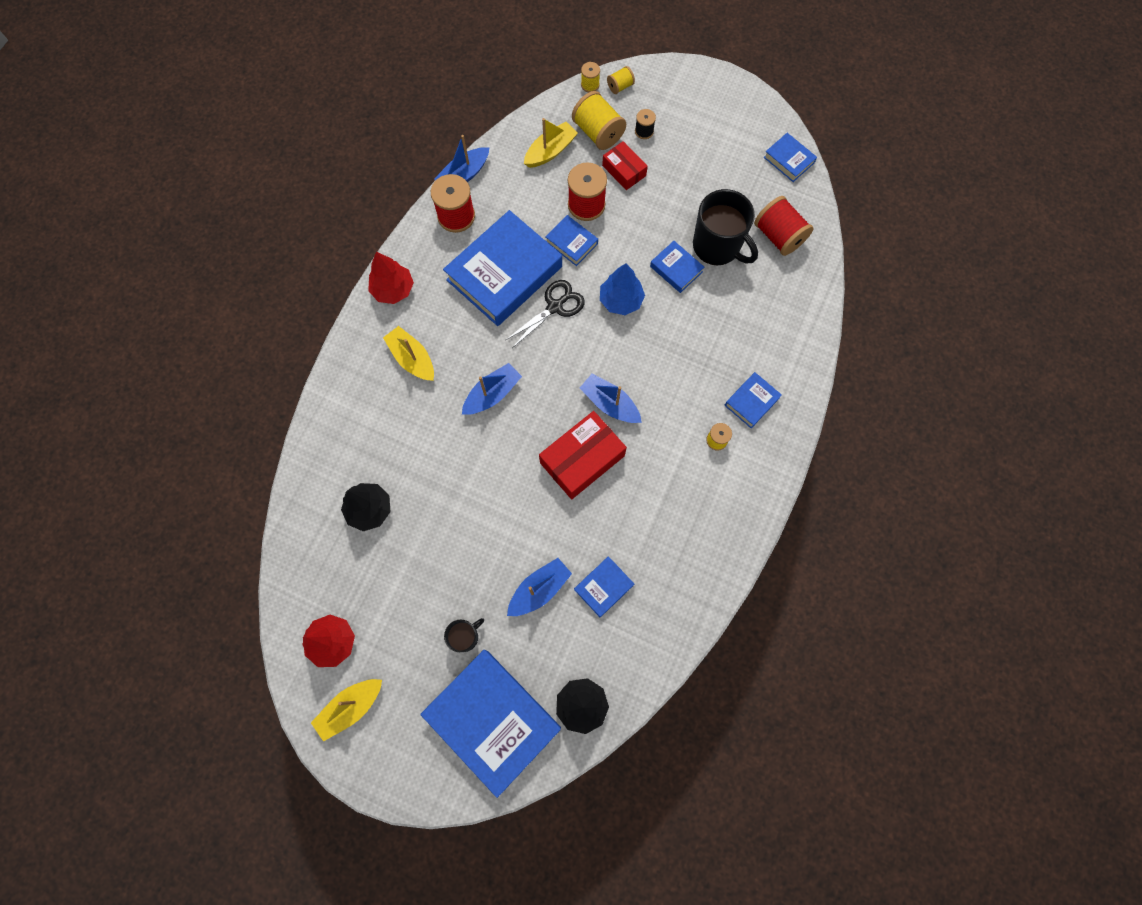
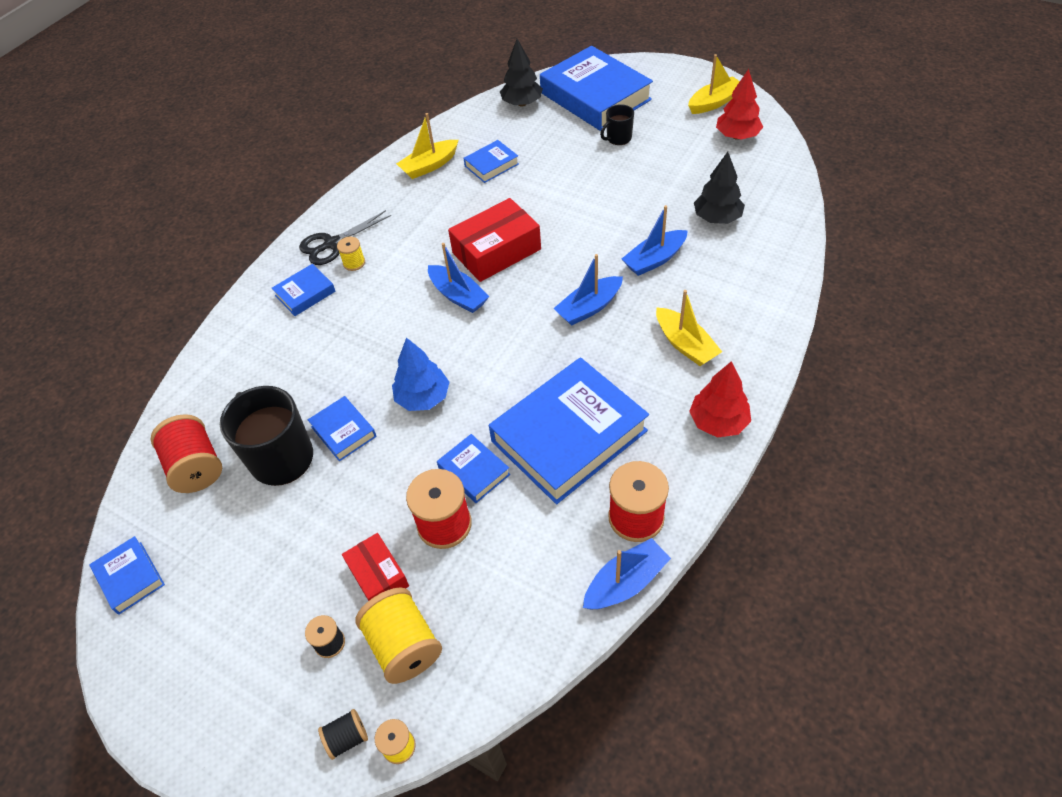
camera: 170 degrees left, 20 degrees down
black scissors [506,280,585,348] -> black scissors moved to [299,210,391,265]
blue boat [507,558,572,616] -> blue boat moved to [622,205,688,276]
yellow boat [524,118,578,168] -> yellow boat moved to [396,113,459,179]
yellow spool [607,66,635,94] -> black spool [318,709,368,760]

